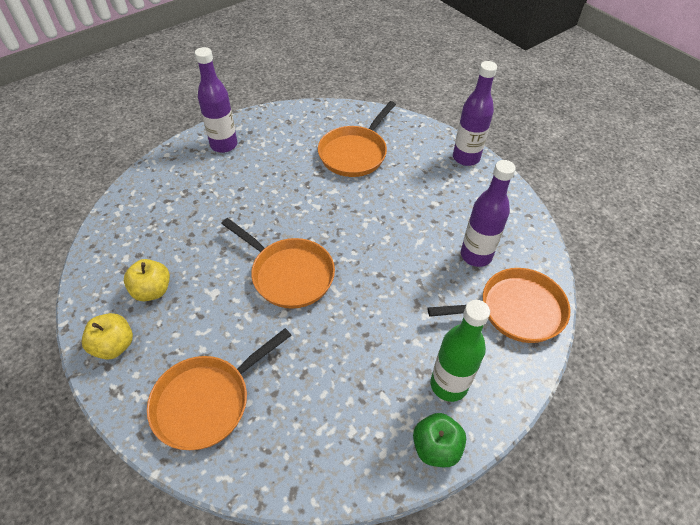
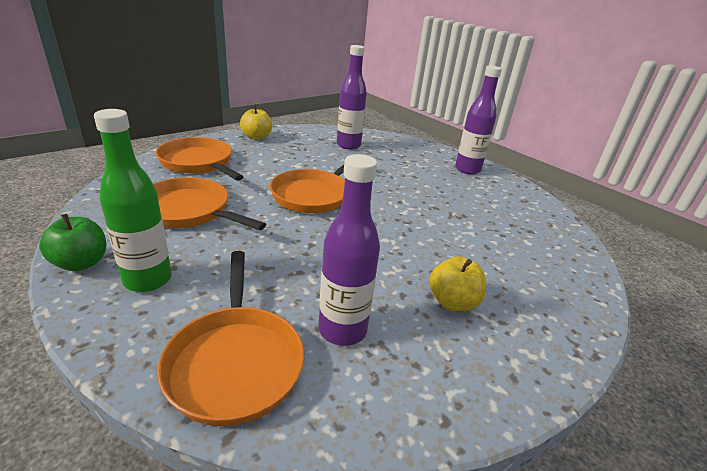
camera: 85 degrees right, 20 degrees down
yellow apple [124,259,170,301] -> yellow apple moved to [429,256,486,311]
orange pan [318,101,396,177] -> orange pan moved to [153,177,266,230]
purple bottle [453,61,497,166] -> purple bottle moved to [337,45,367,150]

